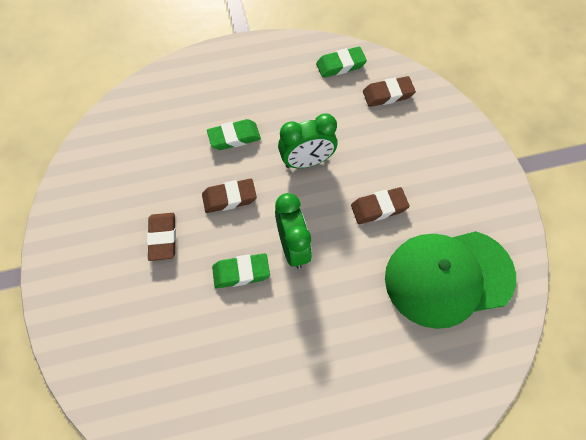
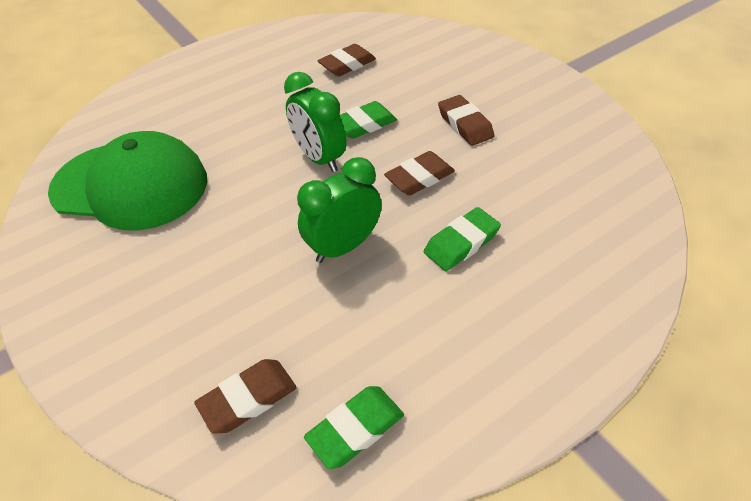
camera: 160 degrees right, 15 degrees down
brown eraser [351,187,410,224] -> brown eraser moved to [317,44,376,76]
green cap [385,231,516,329] -> green cap turned 45 degrees clockwise [48,131,207,230]

